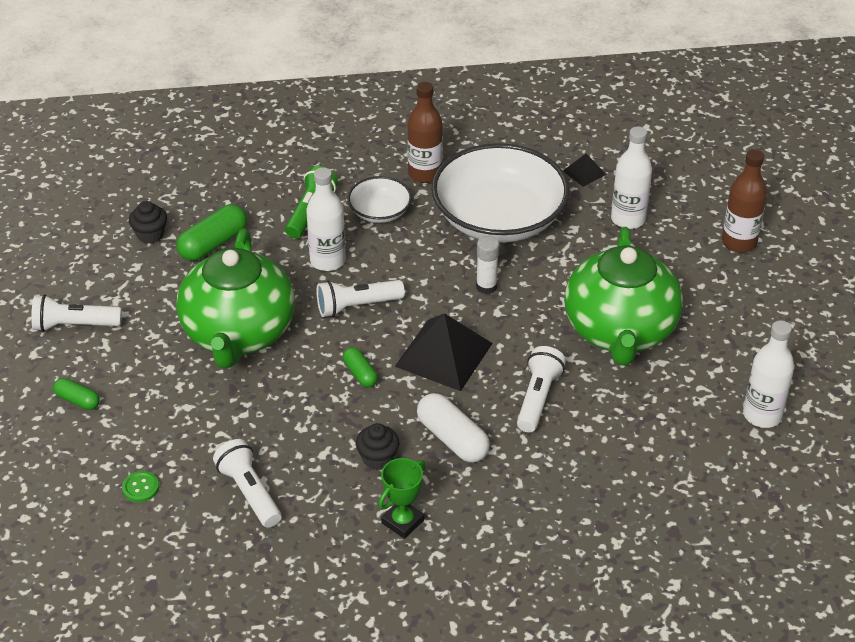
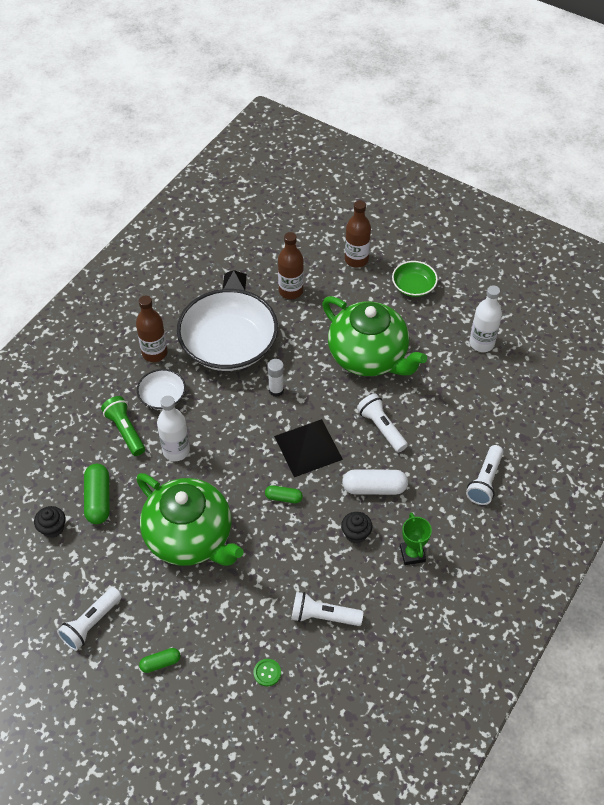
camera: 50 degrees left, 10 degrees up
white flashlight [317,280,405,317] -> white flashlight moved to [466,445,503,505]
white bottle [611,126,652,229] -> brown bottle [278,232,304,299]
none -> green bowl [392,261,438,297]

